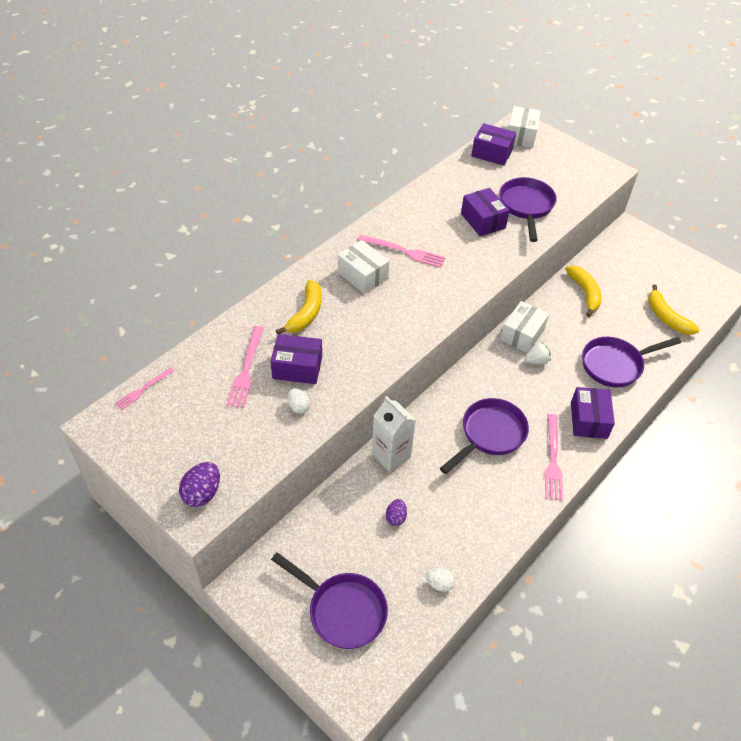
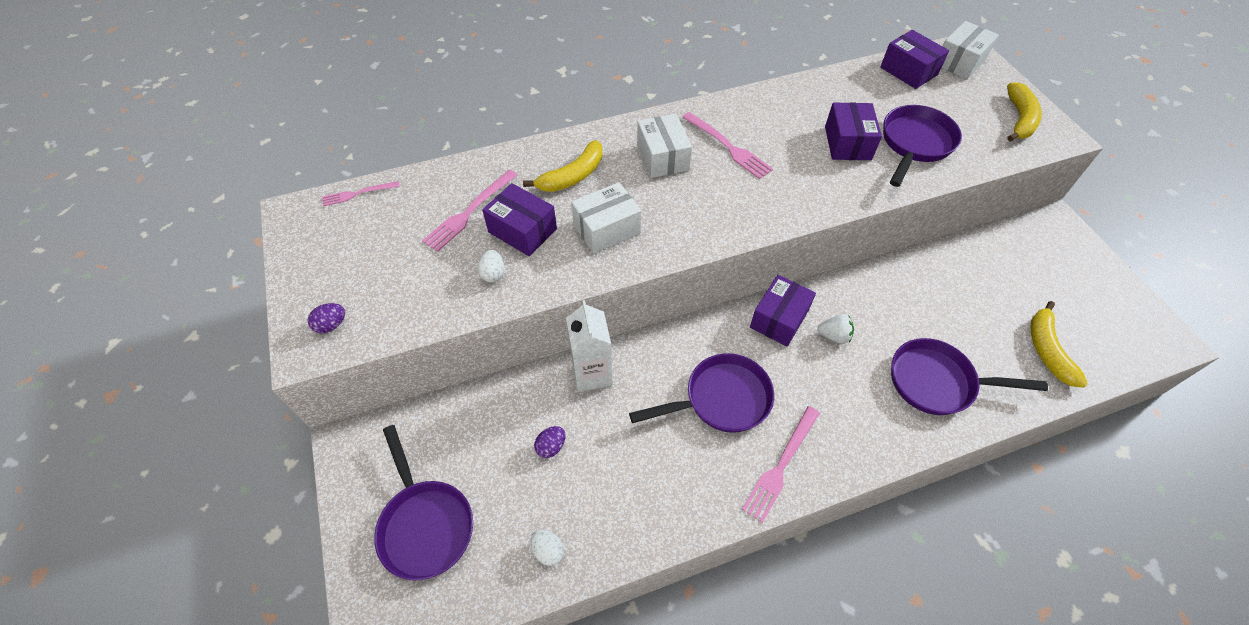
camera: 30 degrees right, 5 degrees up
purple egg [179,462,220,507] -> purple egg [308,303,345,333], size x0.64
white box [500,301,549,353] -> white box moved to [571,182,641,253]
yellow banana [565,265,602,317] -> yellow banana moved to [1007,82,1042,142]
purple box [571,387,615,439] -> purple box moved to [750,275,816,346]

